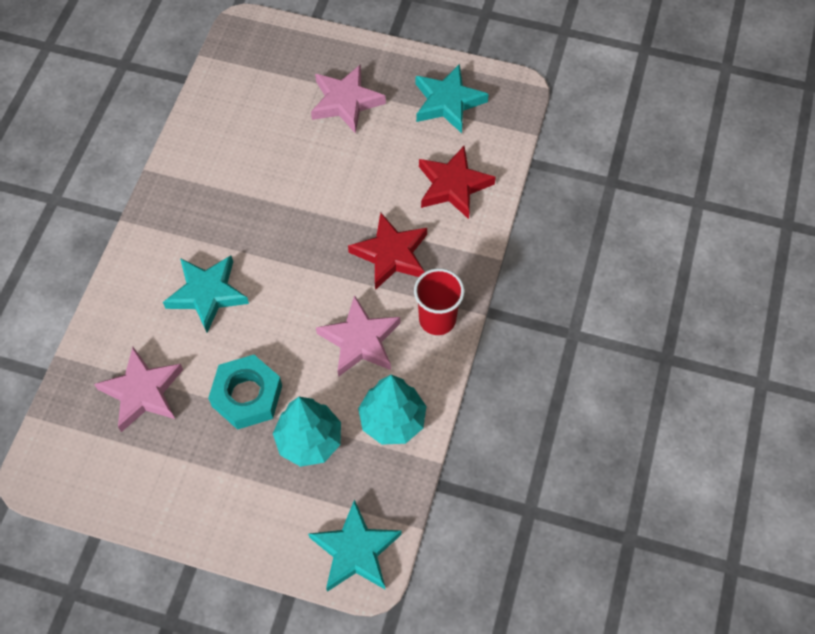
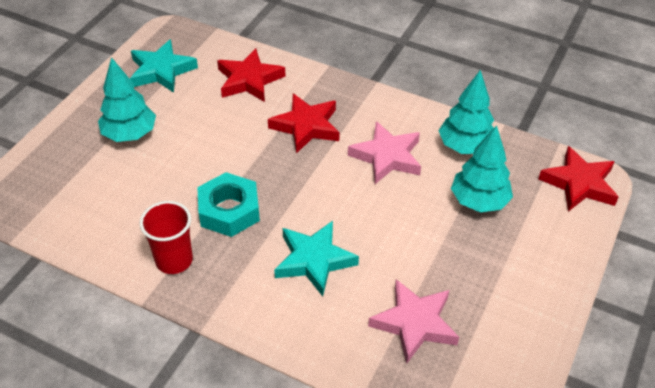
camera: 80 degrees left, 15 degrees down
turquoise nut [208,355,282,430] -> turquoise nut moved to [197,172,260,237]
turquoise star [308,499,402,592] -> red star [538,146,619,212]
pink star [311,64,386,134] -> turquoise tree [98,57,156,142]
red cup [414,268,465,335] -> red cup moved to [139,201,193,274]

